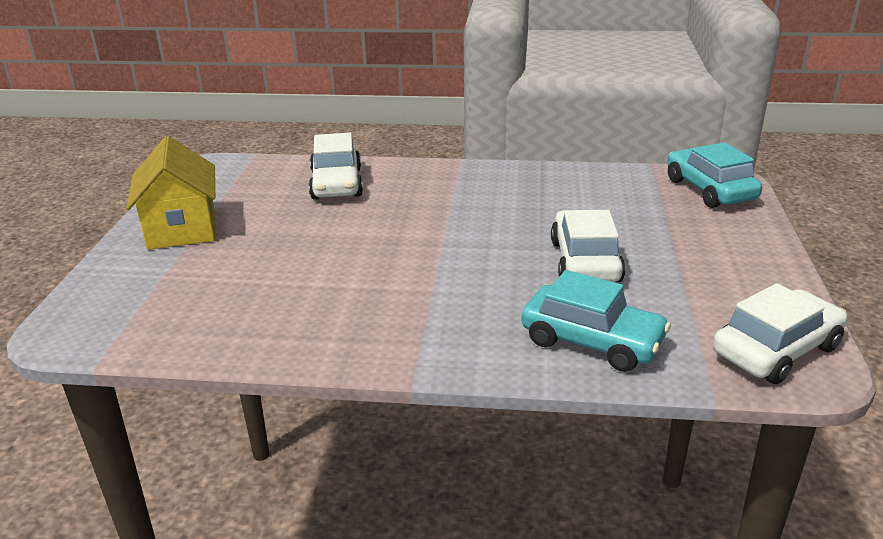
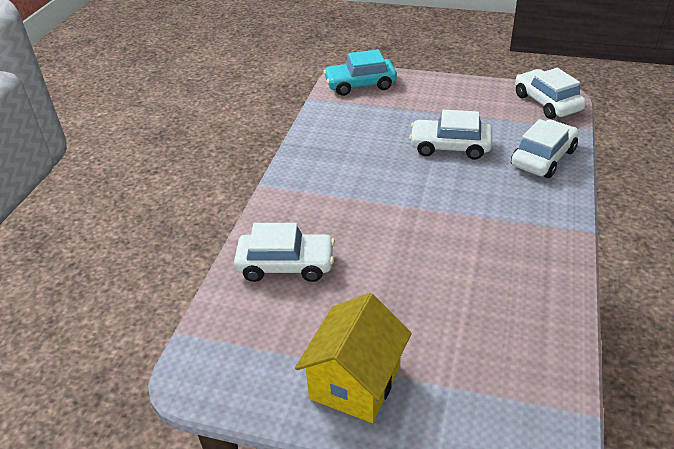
camera: 80 degrees left, 10 degrees up
yellow house [126,136,215,250] -> yellow house turned 60 degrees counterclockwise [295,293,412,423]
turquoise car [521,270,671,372] -> white car [511,119,579,178]

